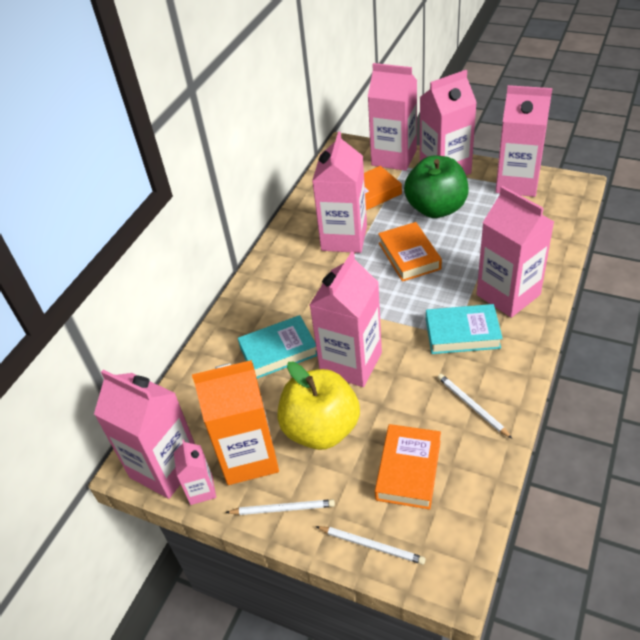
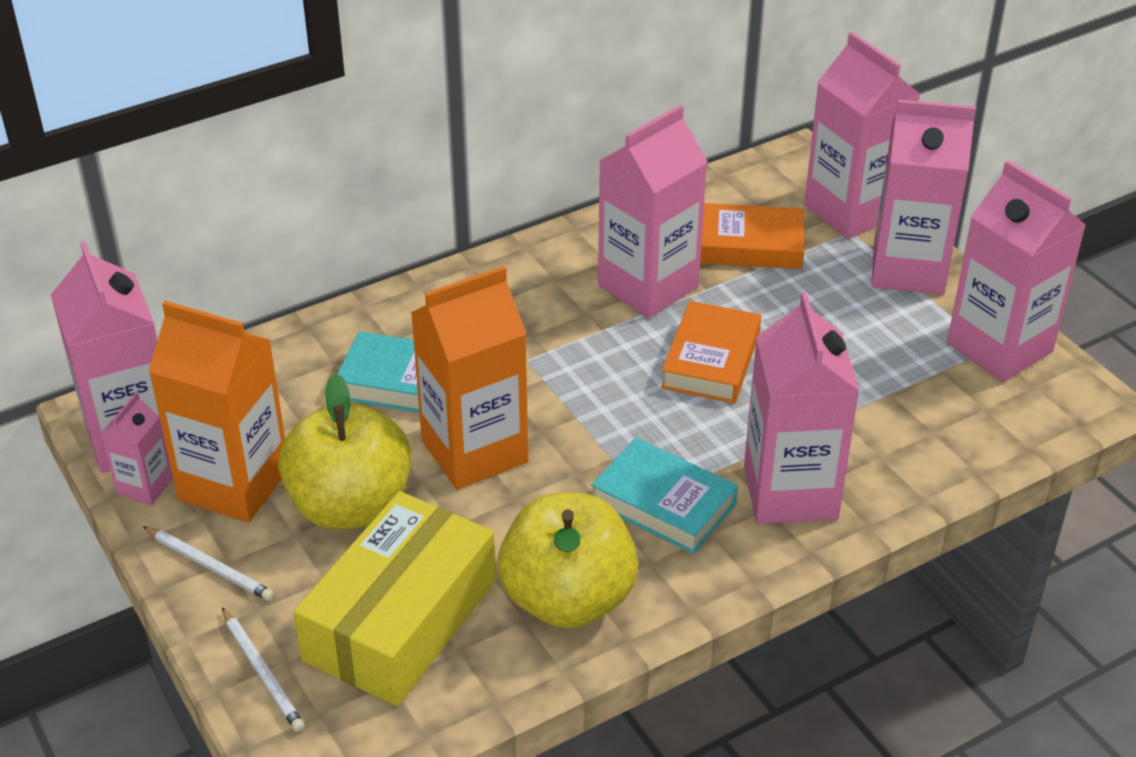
camera: 30 degrees right, 5 degrees down
pink carton [310,252,382,387] -> orange carton [411,266,528,490]
orange book [375,424,441,510] -> yellow box [294,491,496,706]
green apple [404,156,468,218] -> none
white pencil [438,374,512,438] -> yellow apple [497,493,639,628]

